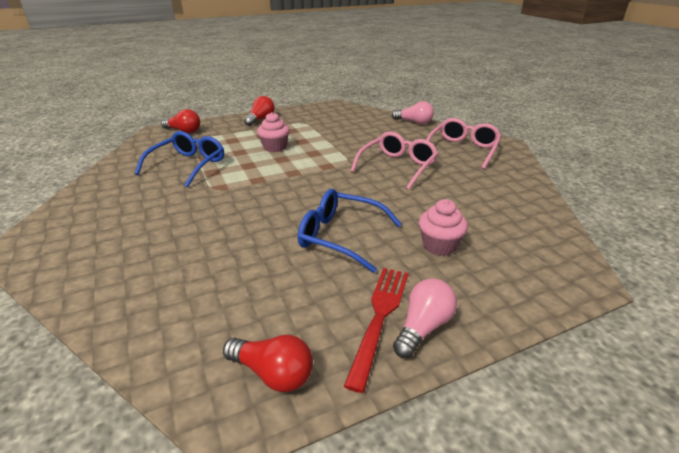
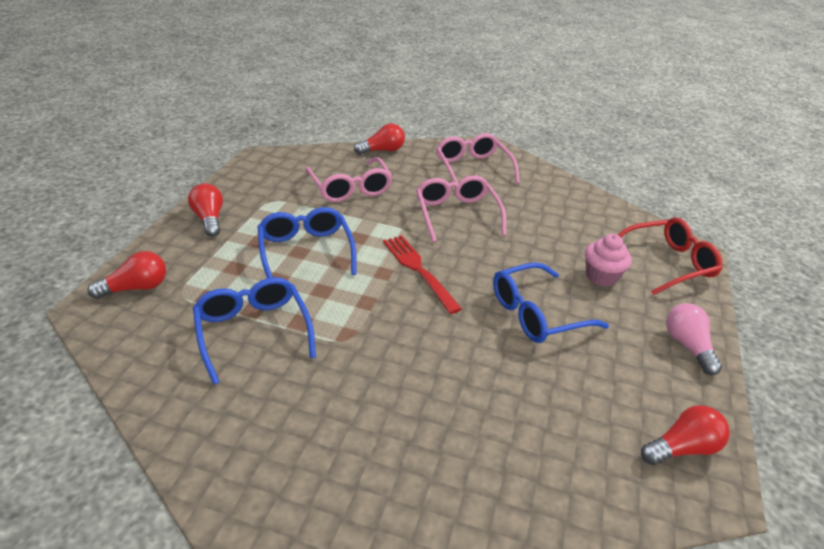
camera: 50 degrees left, 5 degrees up
pink cupcake [257,112,290,152] -> blue glasses [257,207,357,278]
red fork [344,268,409,393] -> red fork moved to [383,235,462,314]
pink light bulb [392,101,434,124] -> red light bulb [354,123,405,155]
none -> pink glasses [305,157,393,202]
none -> red glasses [618,217,723,295]

